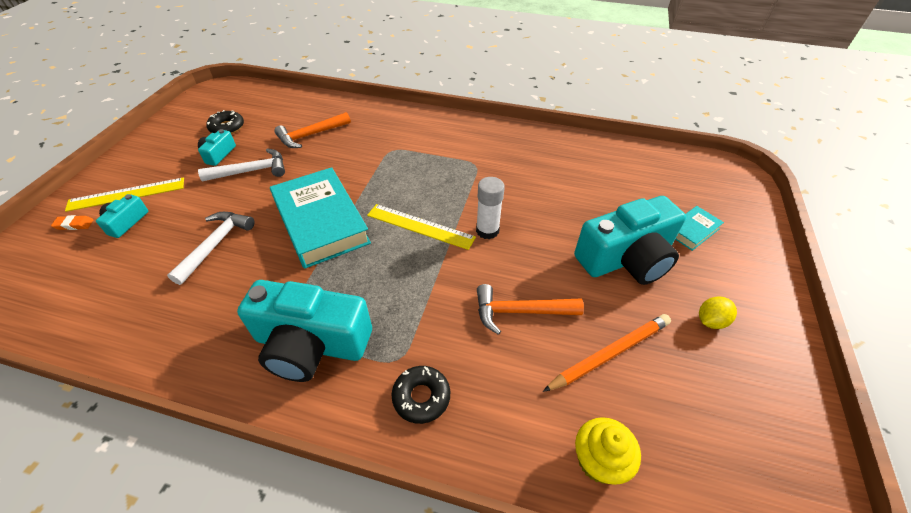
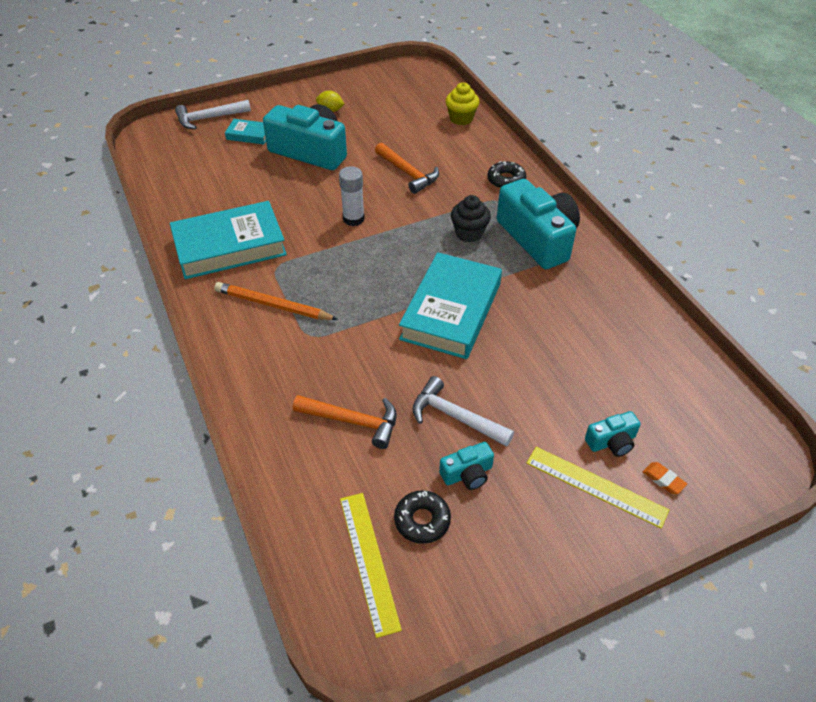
camera: 130 degrees left, 0 degrees up
white hammer [167,212,255,285] -> white hammer moved to [175,100,251,129]
yellow ruler [367,204,476,250] -> yellow ruler moved to [340,493,402,638]
orange pencil [543,314,671,392] -> orange pencil moved to [214,282,338,320]
none -> turquoise book [170,201,287,279]
none -> black cupcake [451,195,491,242]

